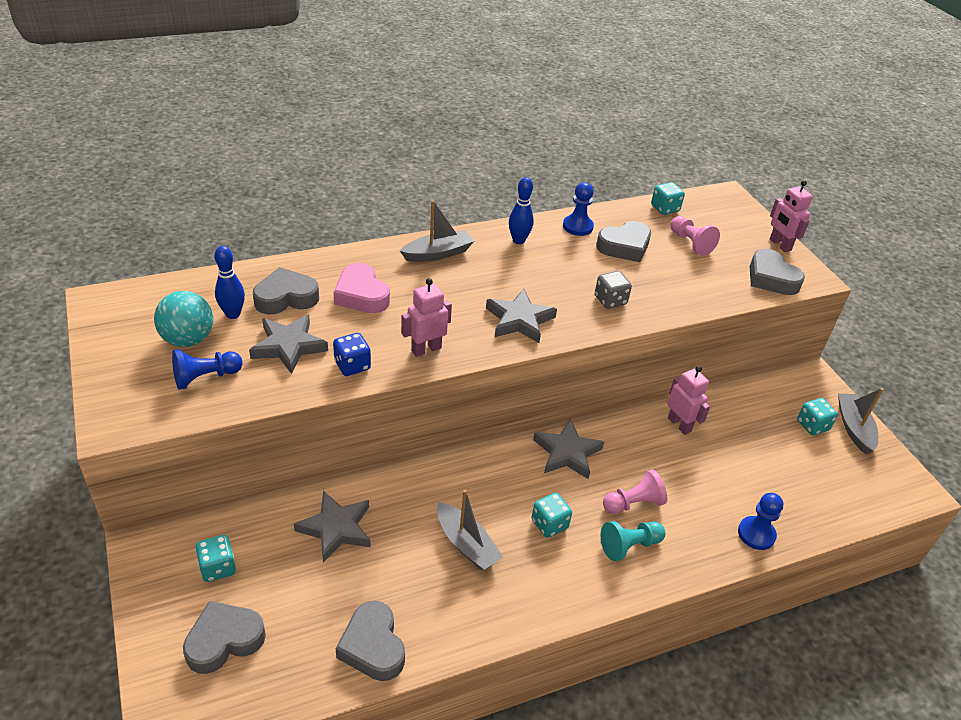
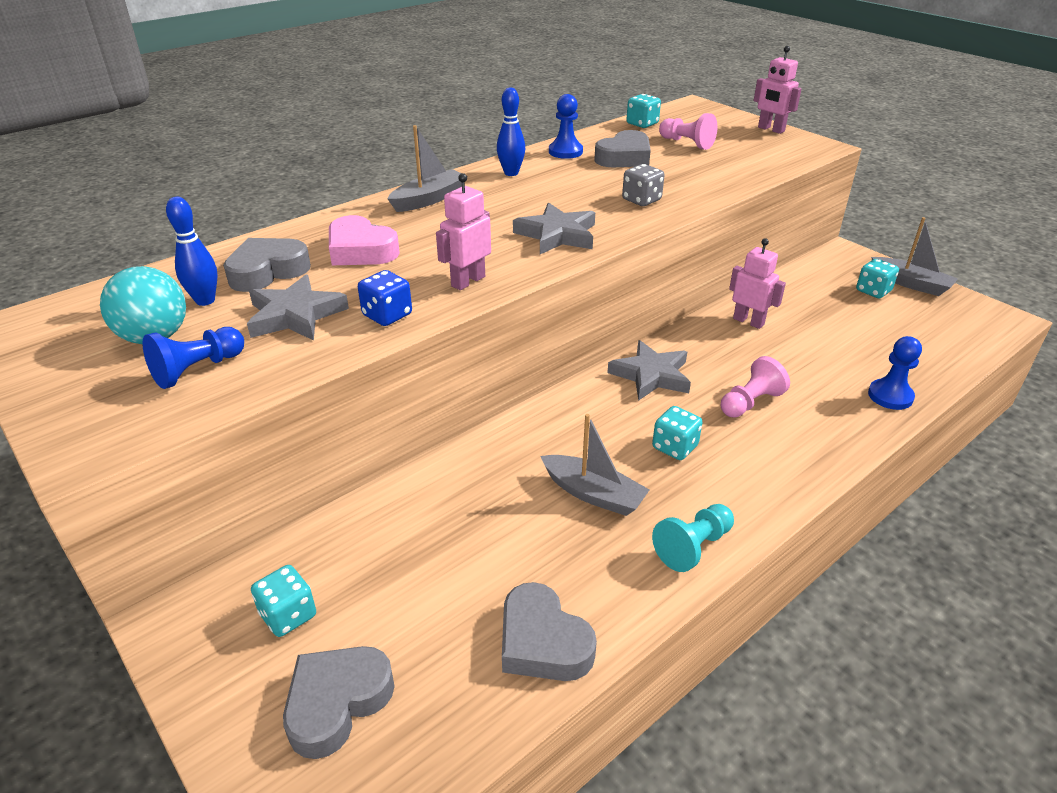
camera: 15 degrees left, 5 degrees down
grey star [294,491,370,563] -> none
turquoise pawn [601,521,665,561] -> turquoise pawn moved to [652,504,734,572]
grey heart [749,249,805,295] -> none
grey boat [838,388,884,454] -> grey boat turned 150 degrees clockwise [871,217,958,296]

